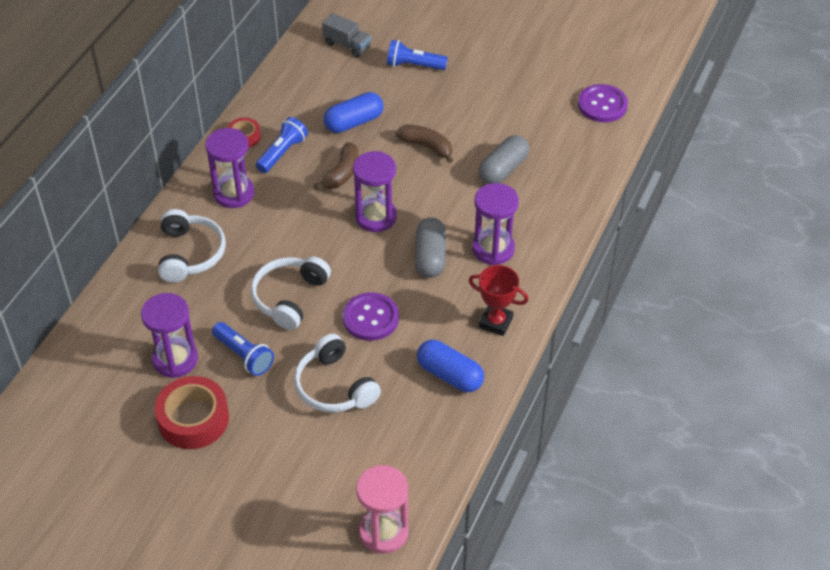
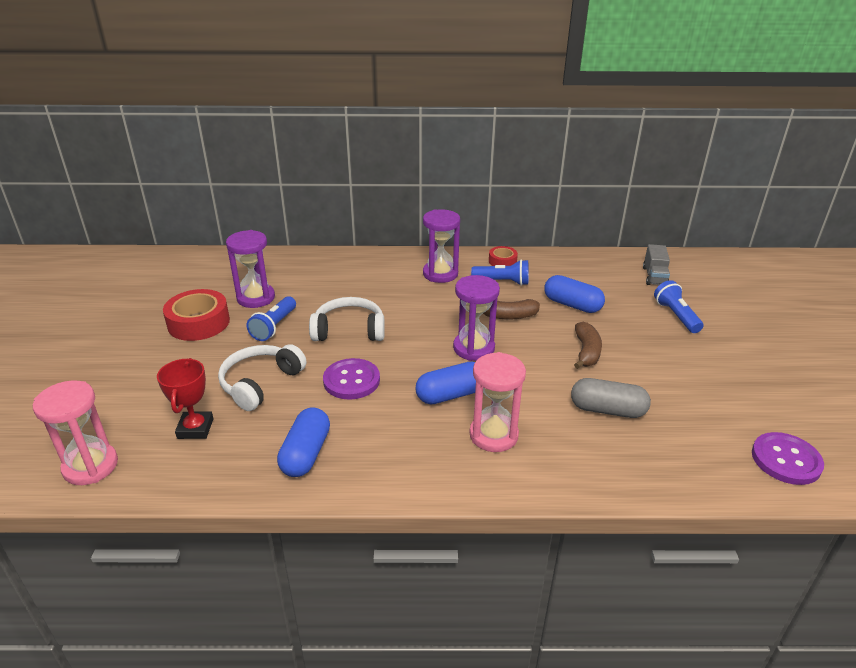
camera: 65 degrees right, 15 degrees down
white headphones [158,209,226,283] -> none
grey capsule [415,217,446,278] -> blue capsule [415,362,476,405]
red trophy [469,265,529,336] -> red trophy moved to [157,358,213,439]
purple hourglass [472,183,519,265] -> pink hourglass [469,352,526,452]

